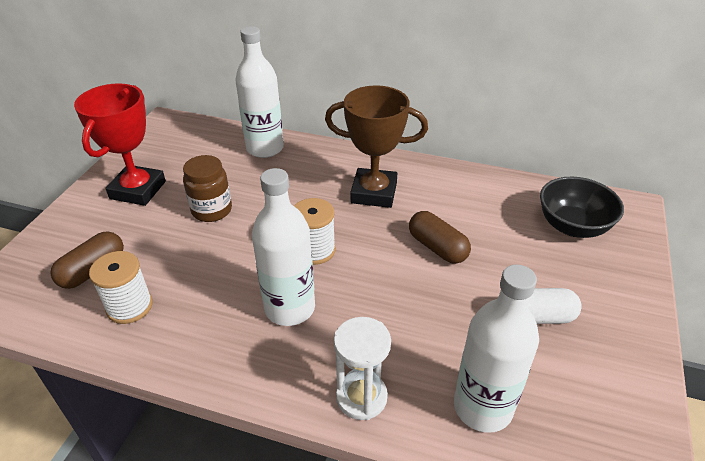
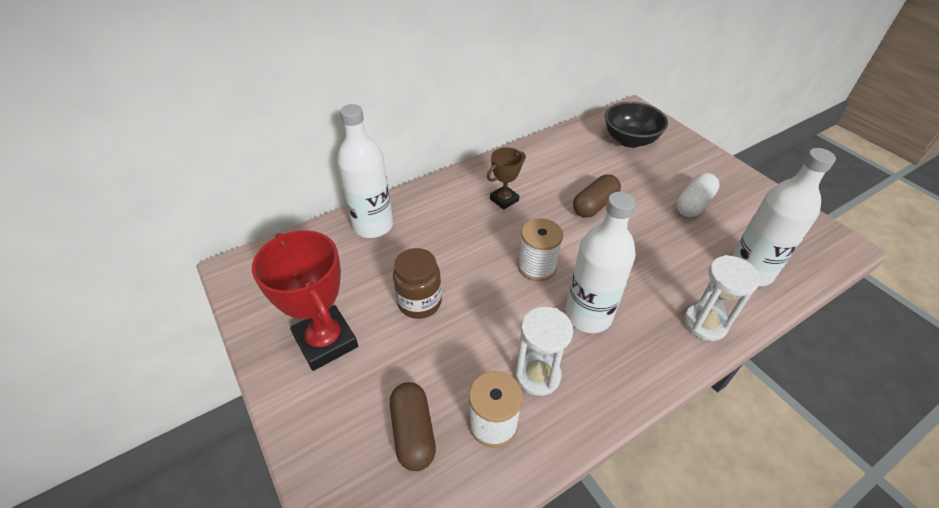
camera: 50 degrees left, 5 degrees up
brown trophy [325,85,428,208] -> brown trophy [487,147,526,210], size x0.55
brown capsule [409,211,471,264] -> brown capsule turned 45 degrees counterclockwise [573,174,621,218]
none -> white hourglass [515,307,573,396]

